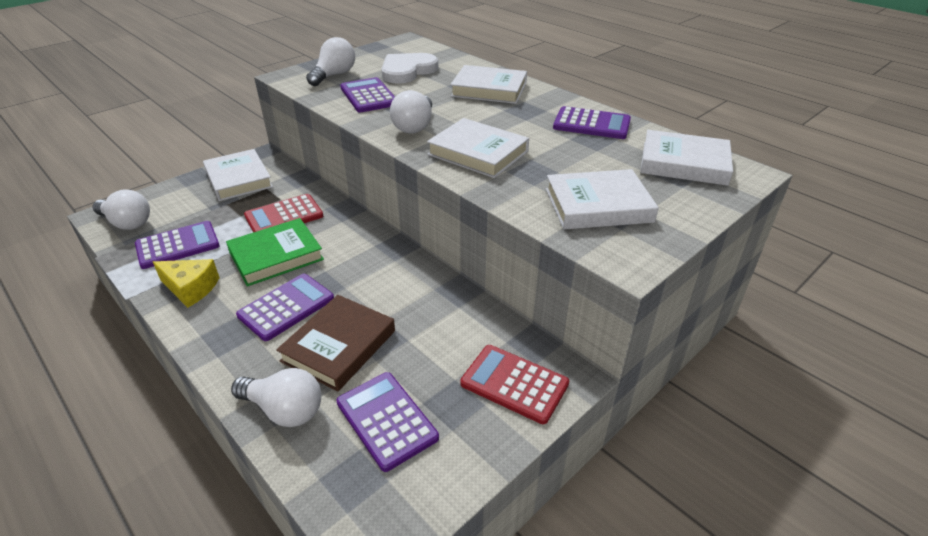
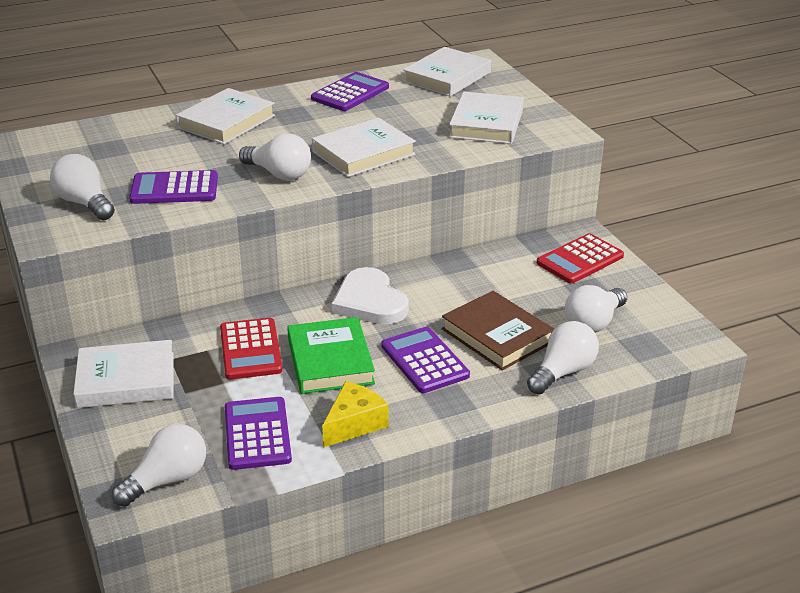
camera: 70 degrees left, 5 degrees down
purple calculator [336,372,439,472] -> white light bulb [565,285,627,333]
white heart [381,53,438,84] -> white heart moved to [331,267,409,324]

